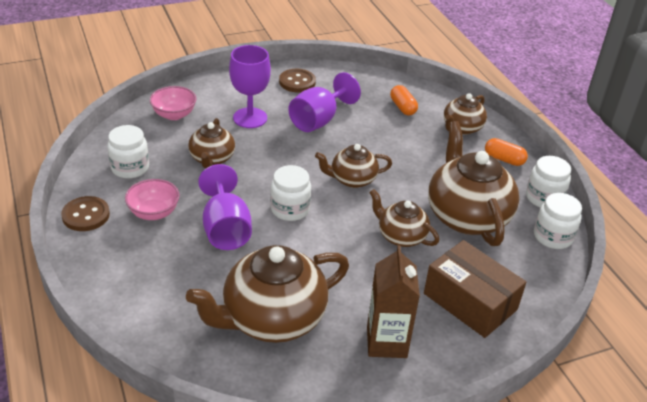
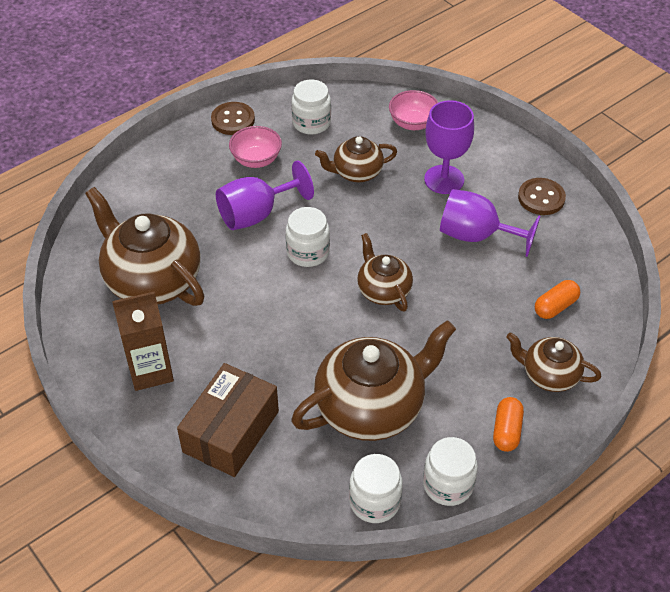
camera: 75 degrees right, 10 degrees up
brown teapot [369,189,439,247] -> none

